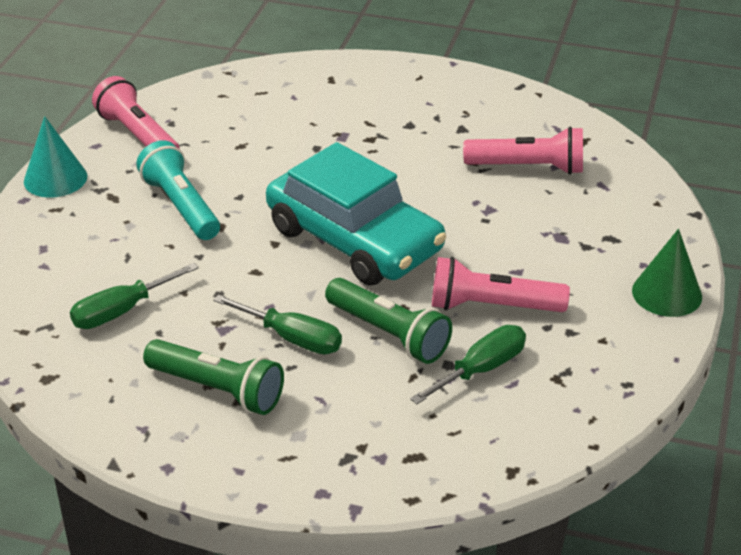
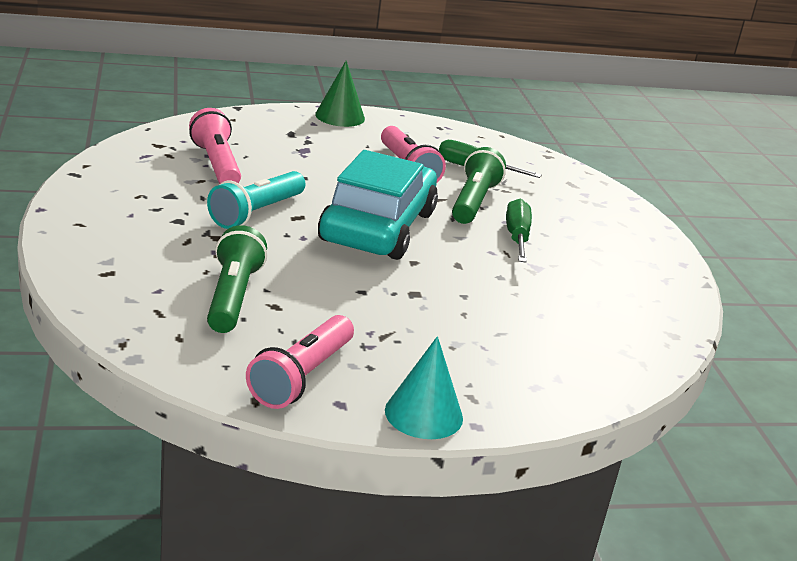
camera: 120 degrees left, 10 degrees down
green screwdriver [70,263,199,329] -> none
turquoise flashlight [136,140,220,240] -> turquoise flashlight moved to [207,171,306,229]
green flashlight [143,339,284,415] -> green flashlight moved to [207,225,267,333]

